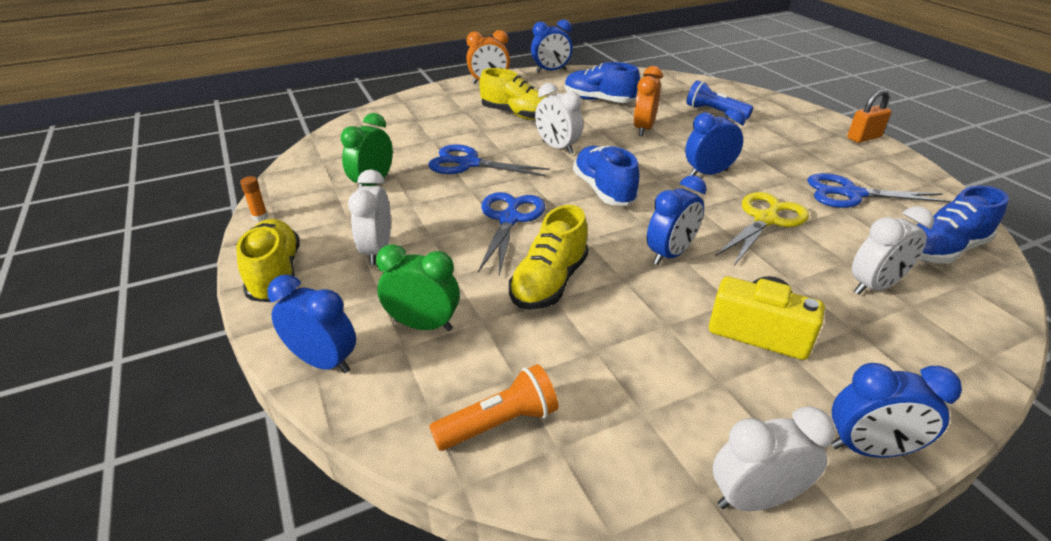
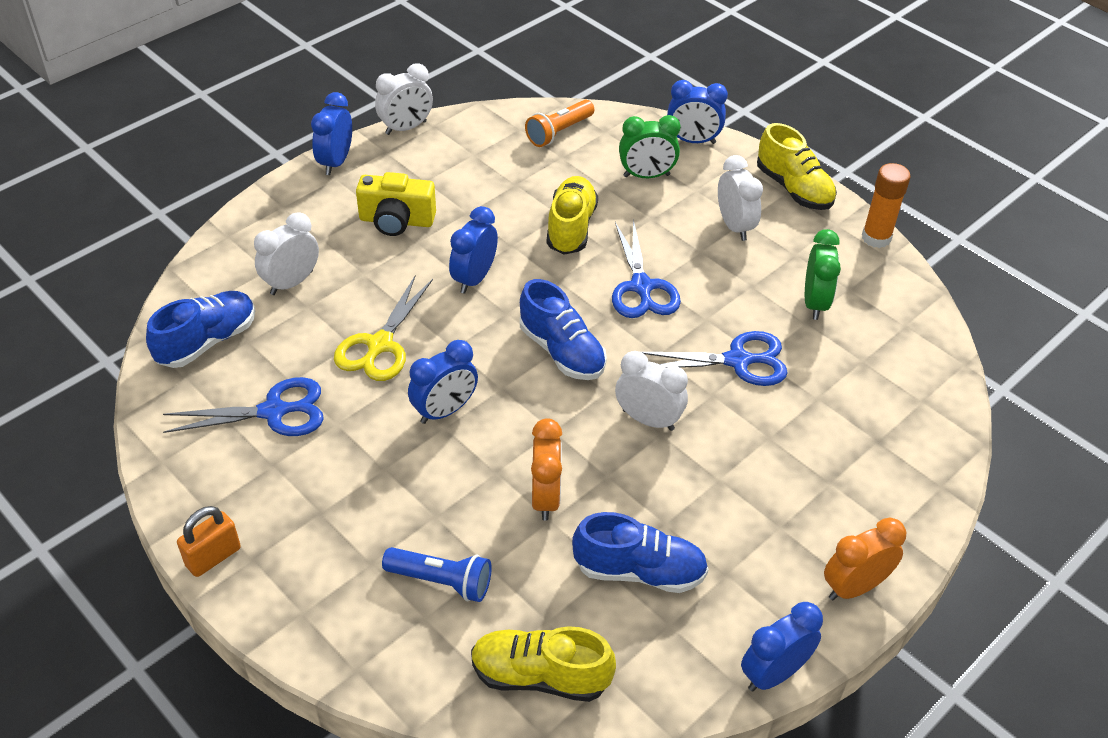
camera: 160 degrees right, 10 degrees up
orange glue stick [240,176,268,221] -> orange glue stick [862,163,911,248], size x1.98
yellow shoe [479,68,548,120] -> yellow shoe moved to [471,626,616,702]
blue clock [831,363,962,458] -> blue clock turned 60 degrees counterclockwise [311,92,352,175]

